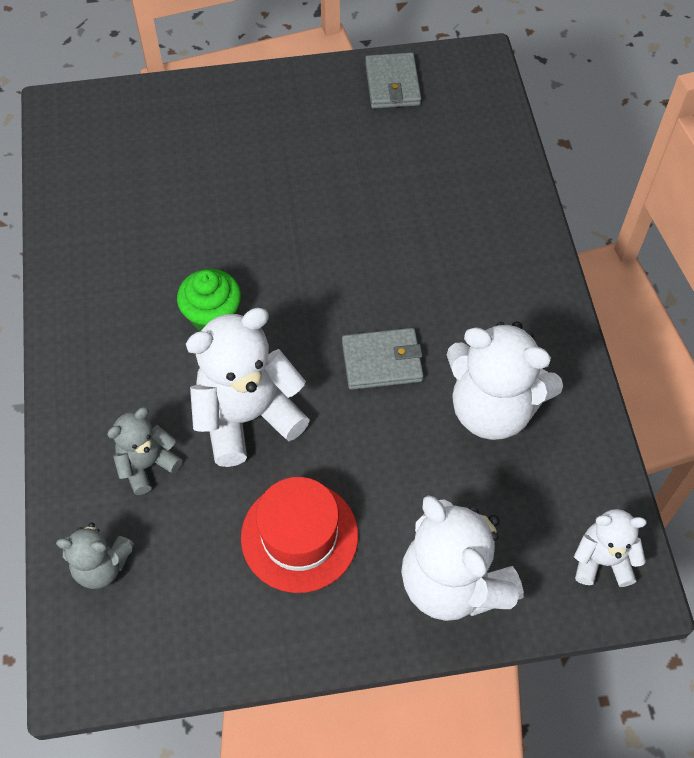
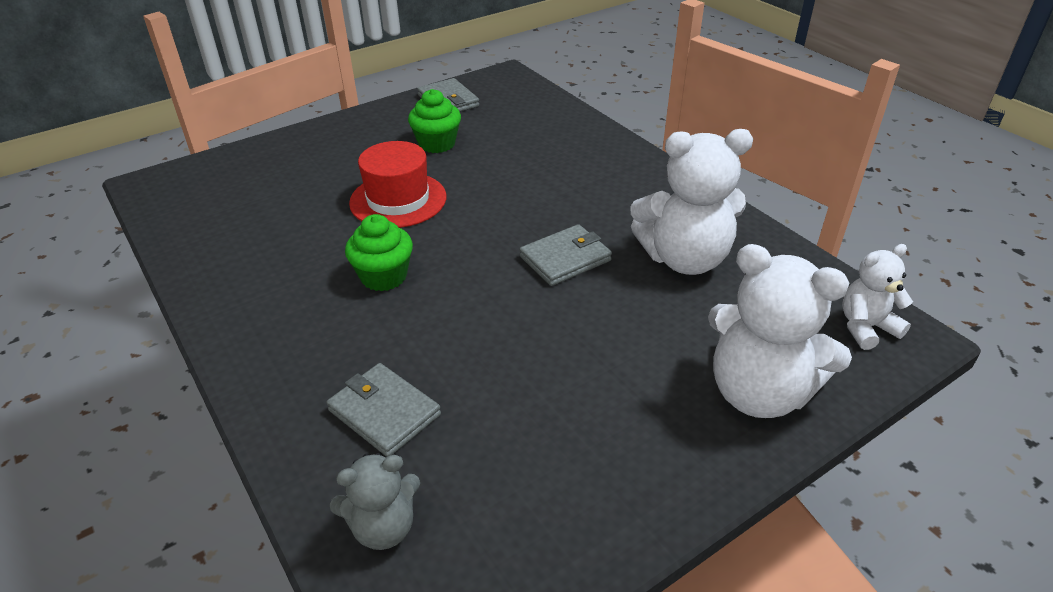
camera: 25 degrees left, 20 degrees down
grey teddy bear [107,407,182,495] -> grey wallet [326,363,441,457]
white teddy bear [186,308,310,467] -> none
red hat [241,477,358,593] -> red hat moved to [349,141,446,228]
none -> green cupcake [408,89,461,153]

